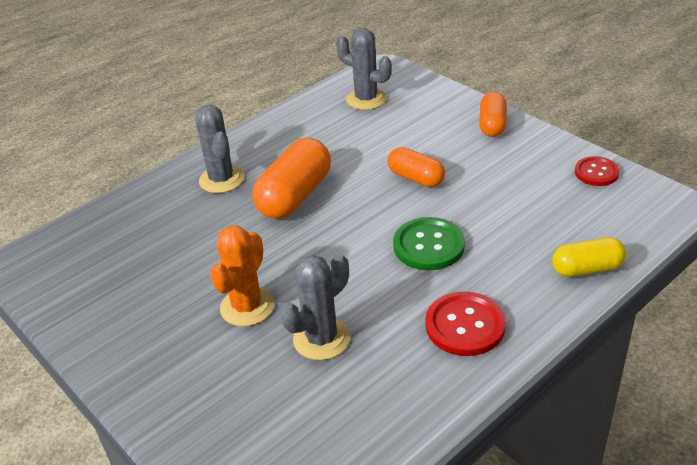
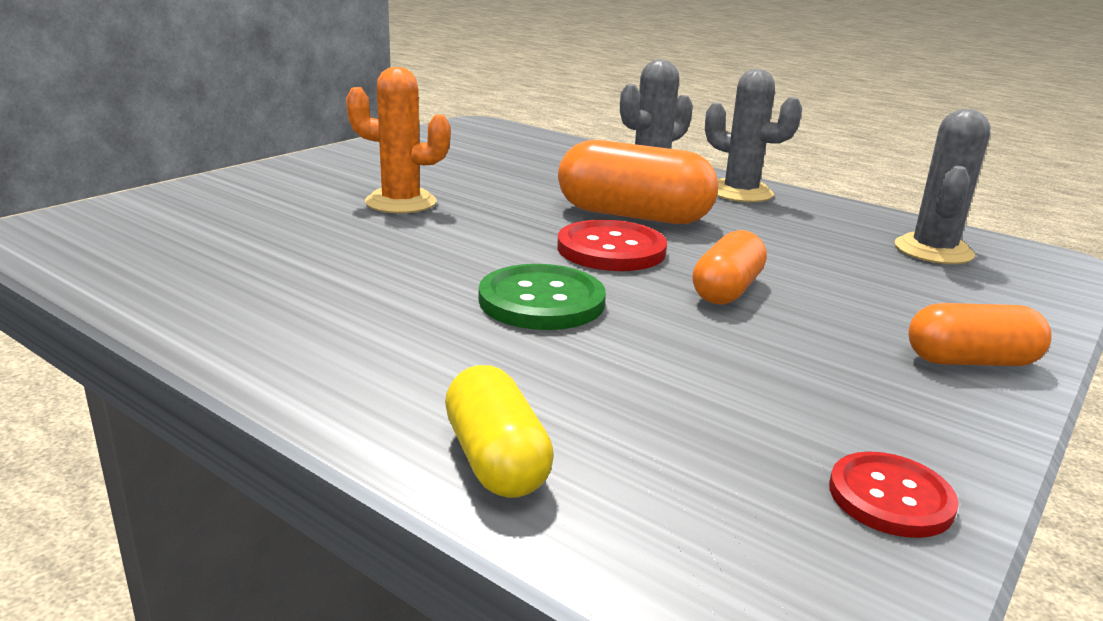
camera: 75 degrees right, 15 degrees down
grey cactus [280,254,350,360] -> grey cactus moved to [705,69,802,202]
red button [425,291,506,356] -> red button moved to [557,220,667,271]

